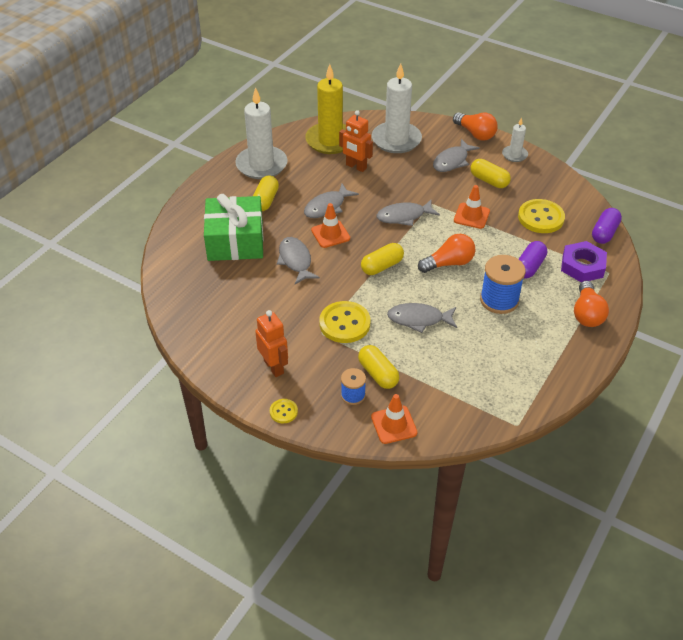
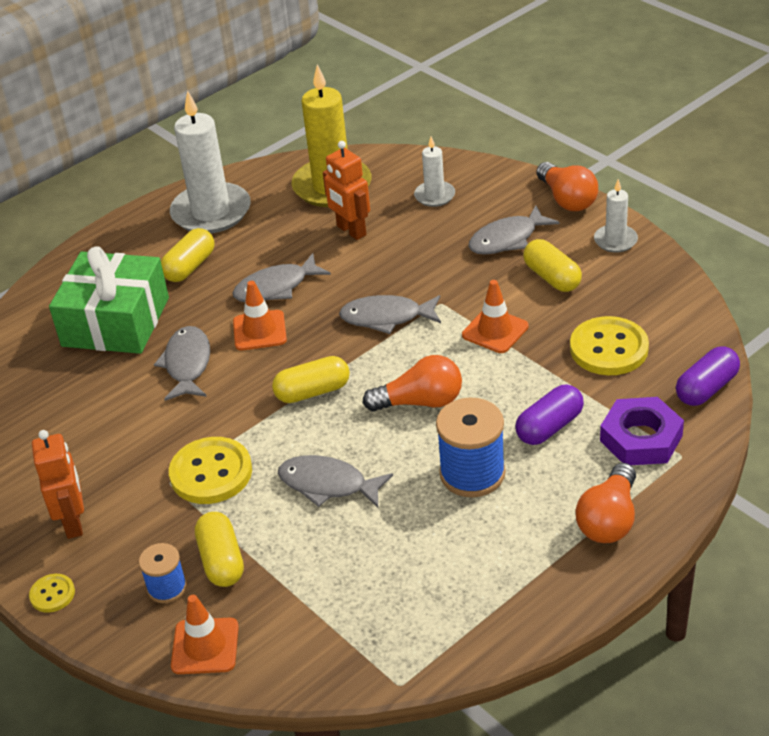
camera: 20 degrees right, 5 degrees down
white candle [372,63,422,153] -> white candle [414,137,455,207], size x0.51

